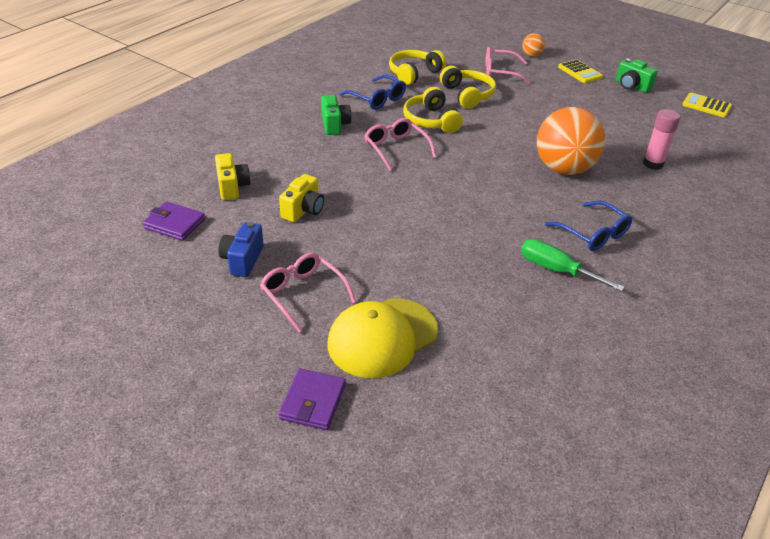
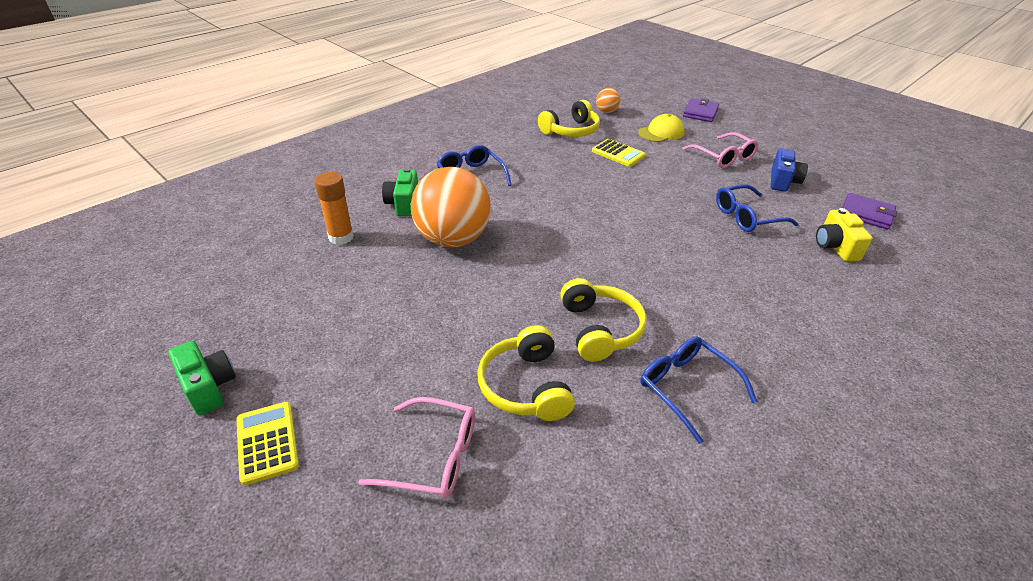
camera: 170 degrees left, 0 degrees up
yellow camera [279,174,324,222] -> blue glasses [716,184,798,232]
green camera [321,95,352,135] -> green camera moved to [382,168,418,216]
yellow cap [327,298,438,378] -> yellow cap [638,114,684,142], size x0.61
pink glasses [365,118,437,171] -> none
yellow headphones [389,50,446,85] -> yellow headphones moved to [538,100,600,137]
green screwdriver [521,239,625,292] -> none
orange ball [522,33,545,57] -> orange ball moved to [596,88,620,113]
pink glue stick [643,109,681,170] -> orange glue stick [315,172,354,245]
yellow calculator [682,93,732,118] -> yellow calculator moved to [592,139,646,167]

